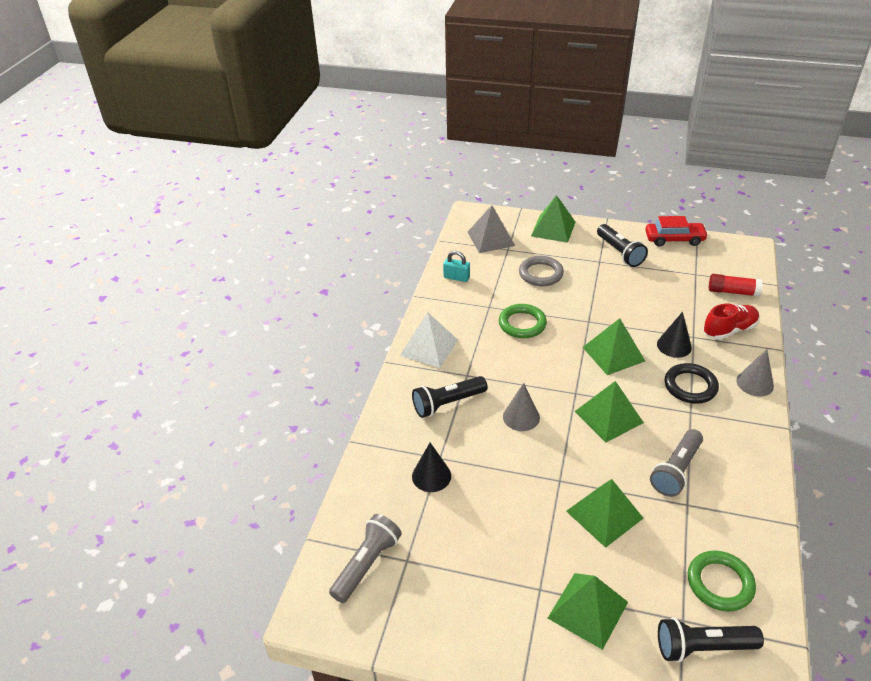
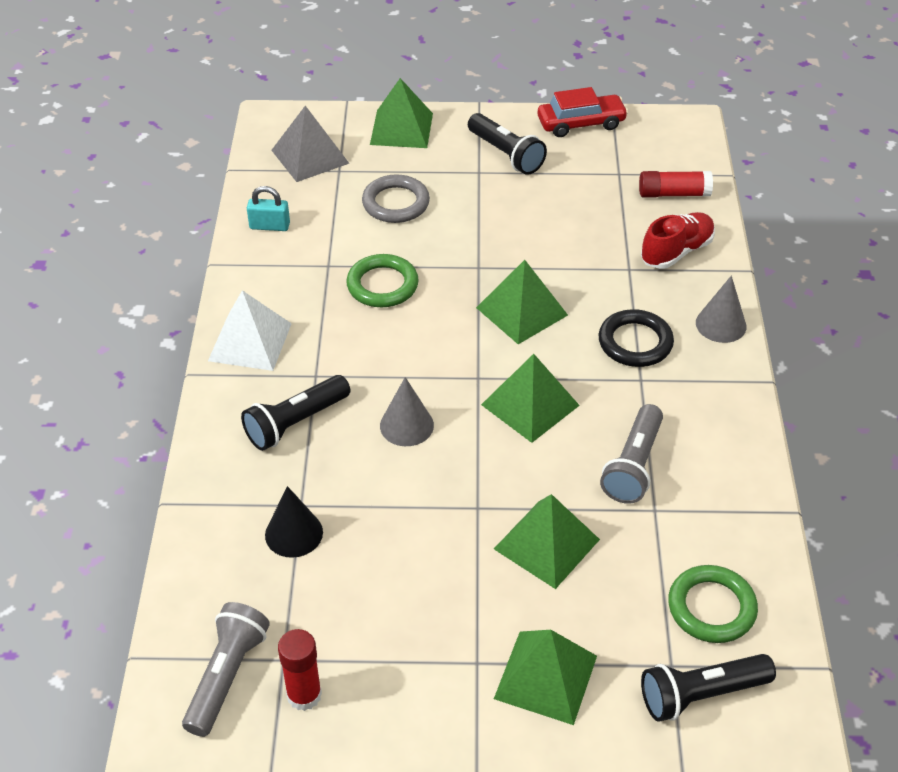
camera: 15 degrees left, 5 degrees up
black cone [657,312,692,358] -> none
none -> red glue stick [278,629,322,711]

